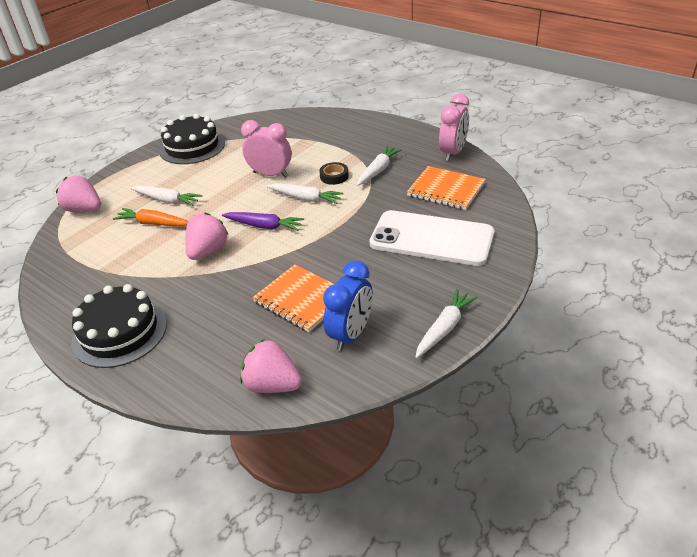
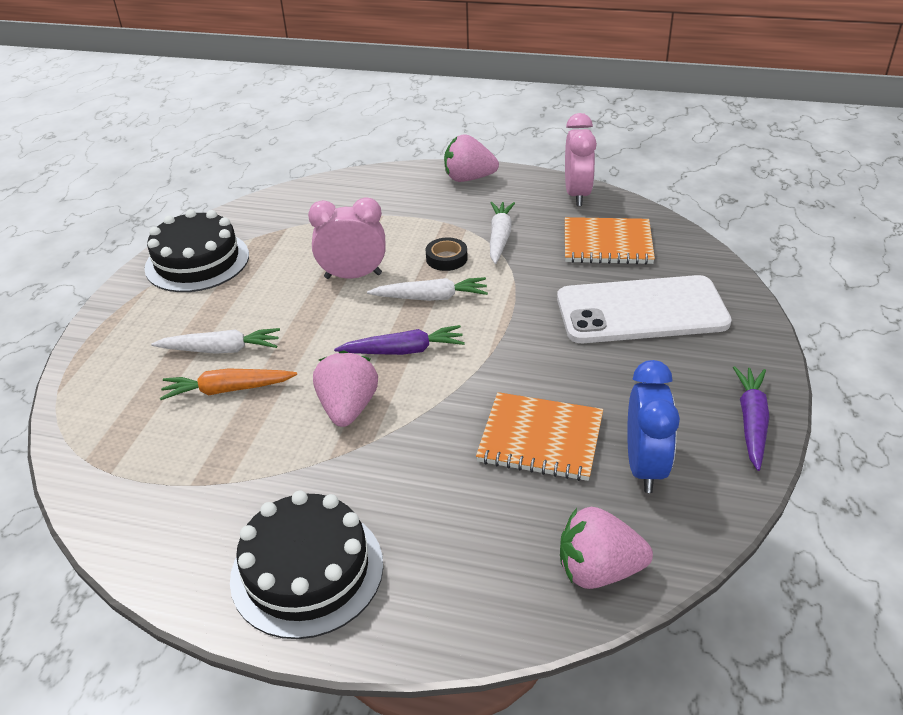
camera: 25 degrees left, 0 degrees up
pink strawberry [56,175,101,213] -> pink strawberry moved to [444,134,499,182]
white carrot [415,289,478,358] -> purple carrot [733,366,770,471]

